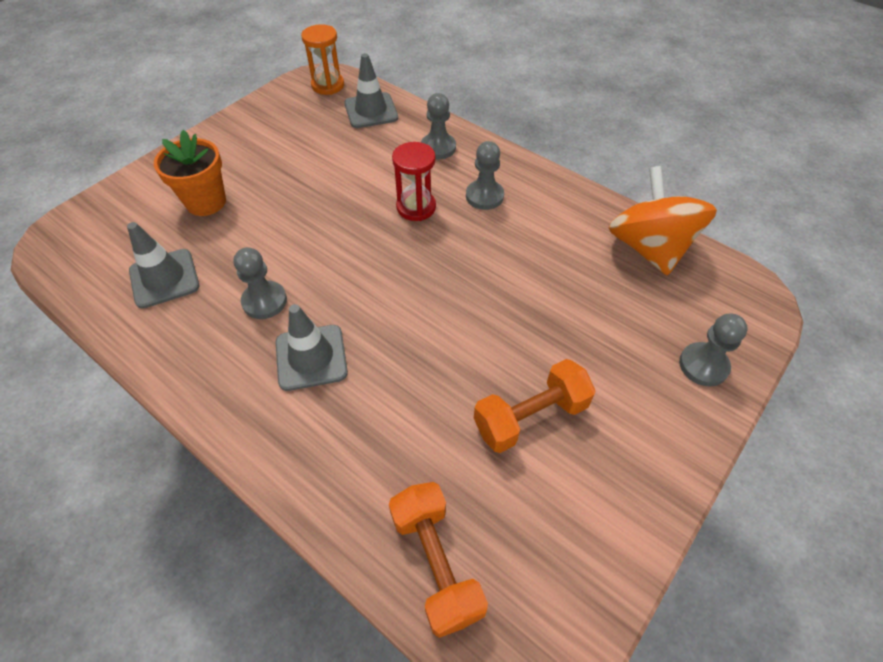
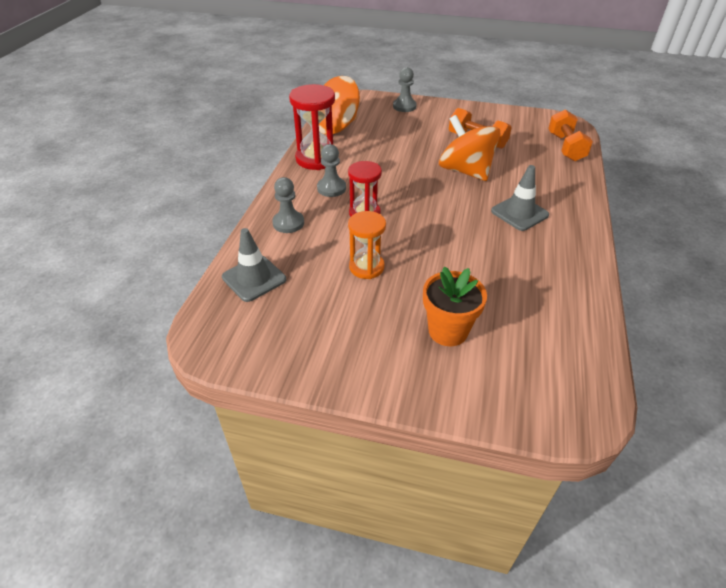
camera: 115 degrees left, 10 degrees down
grey traffic cone [127,222,199,309] -> none
grey pawn [233,247,287,319] -> none
orange hourglass [301,24,344,95] -> orange hourglass moved to [348,211,386,279]
orange dumbbell [389,482,488,638] -> orange dumbbell turned 45 degrees counterclockwise [548,109,593,161]
none -> red hourglass [289,84,335,170]
none -> orange spinning top [439,115,500,181]

